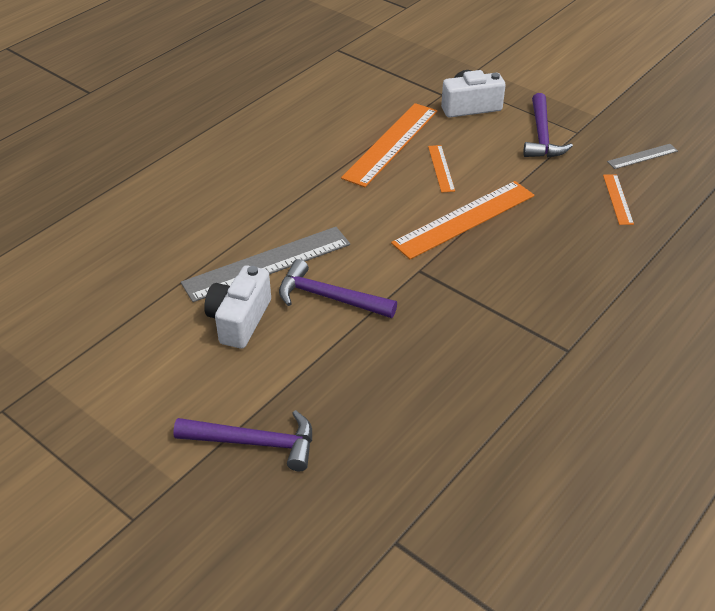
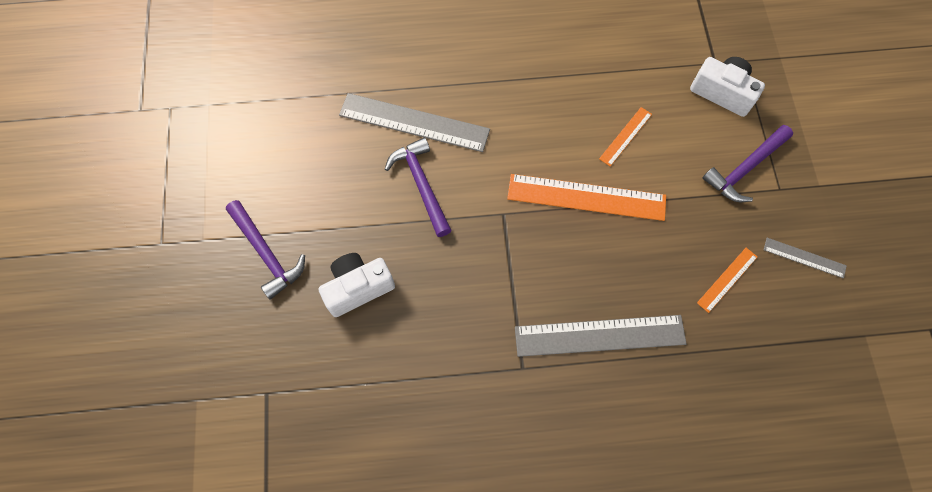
camera: 45 degrees right, 25 degrees up
white camera [204,265,271,349] -> white camera moved to [319,253,395,317]
orange ruler [341,103,437,187] -> none
none -> grey ruler [515,315,687,357]

